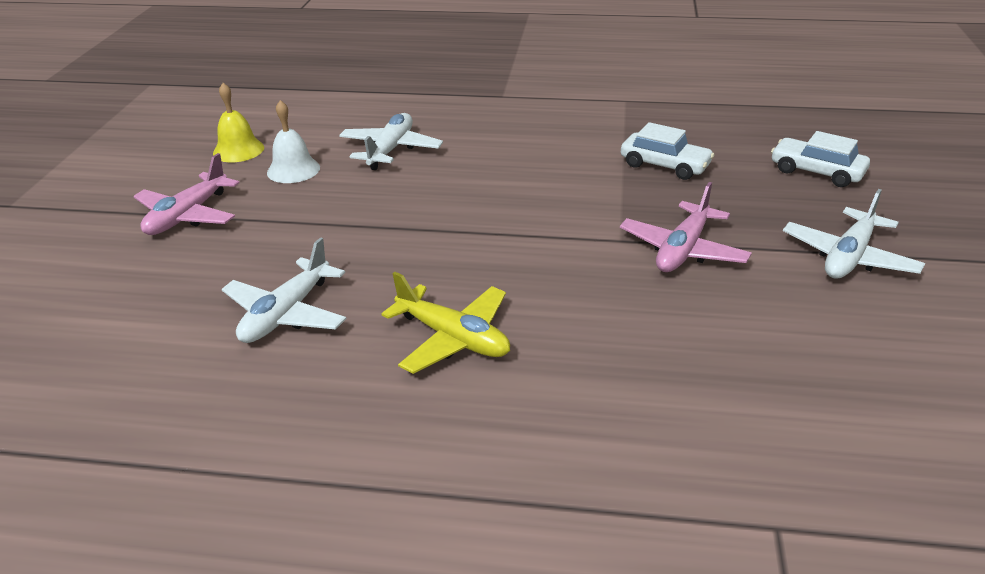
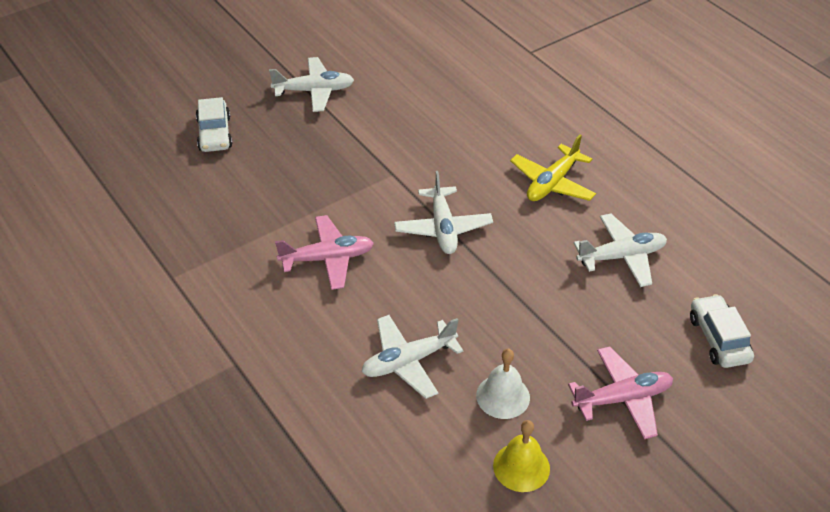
camera: 135 degrees left, 10 degrees up
yellow plane [382,272,510,374] -> yellow plane turned 135 degrees counterclockwise [510,134,596,201]
pink plane [620,182,752,272] -> pink plane moved to [275,215,374,290]
white car [621,122,715,180] -> white car moved to [690,294,754,368]
none -> white plane [394,171,493,254]

